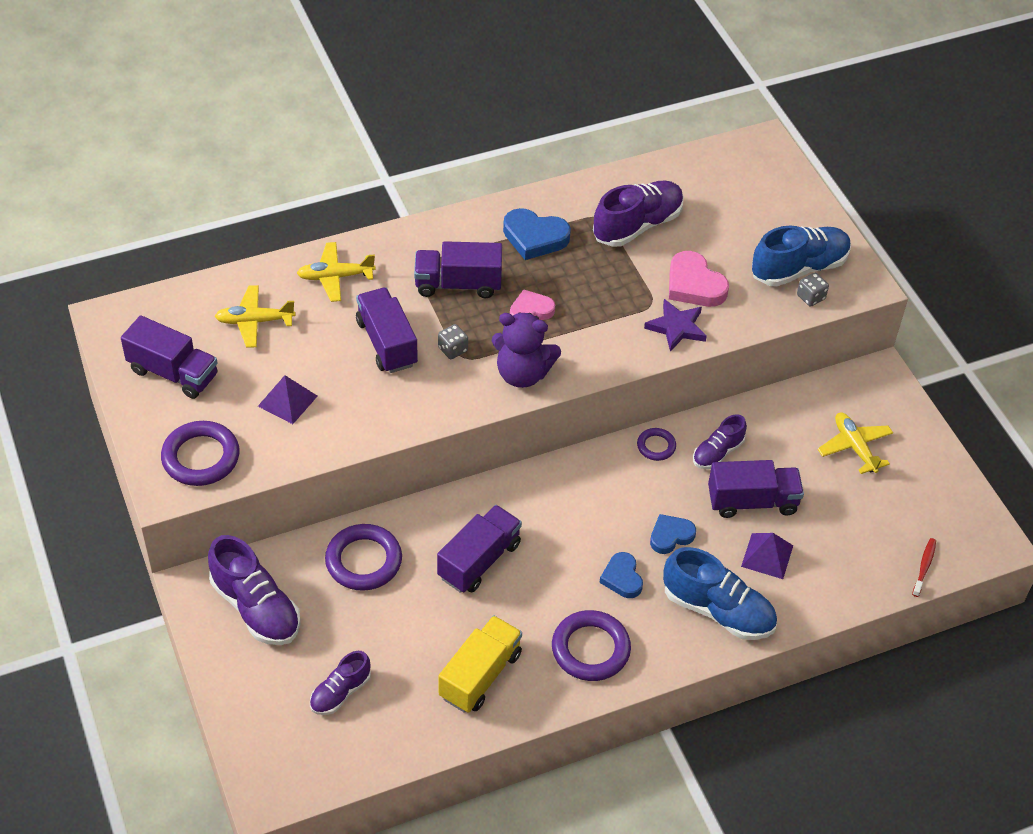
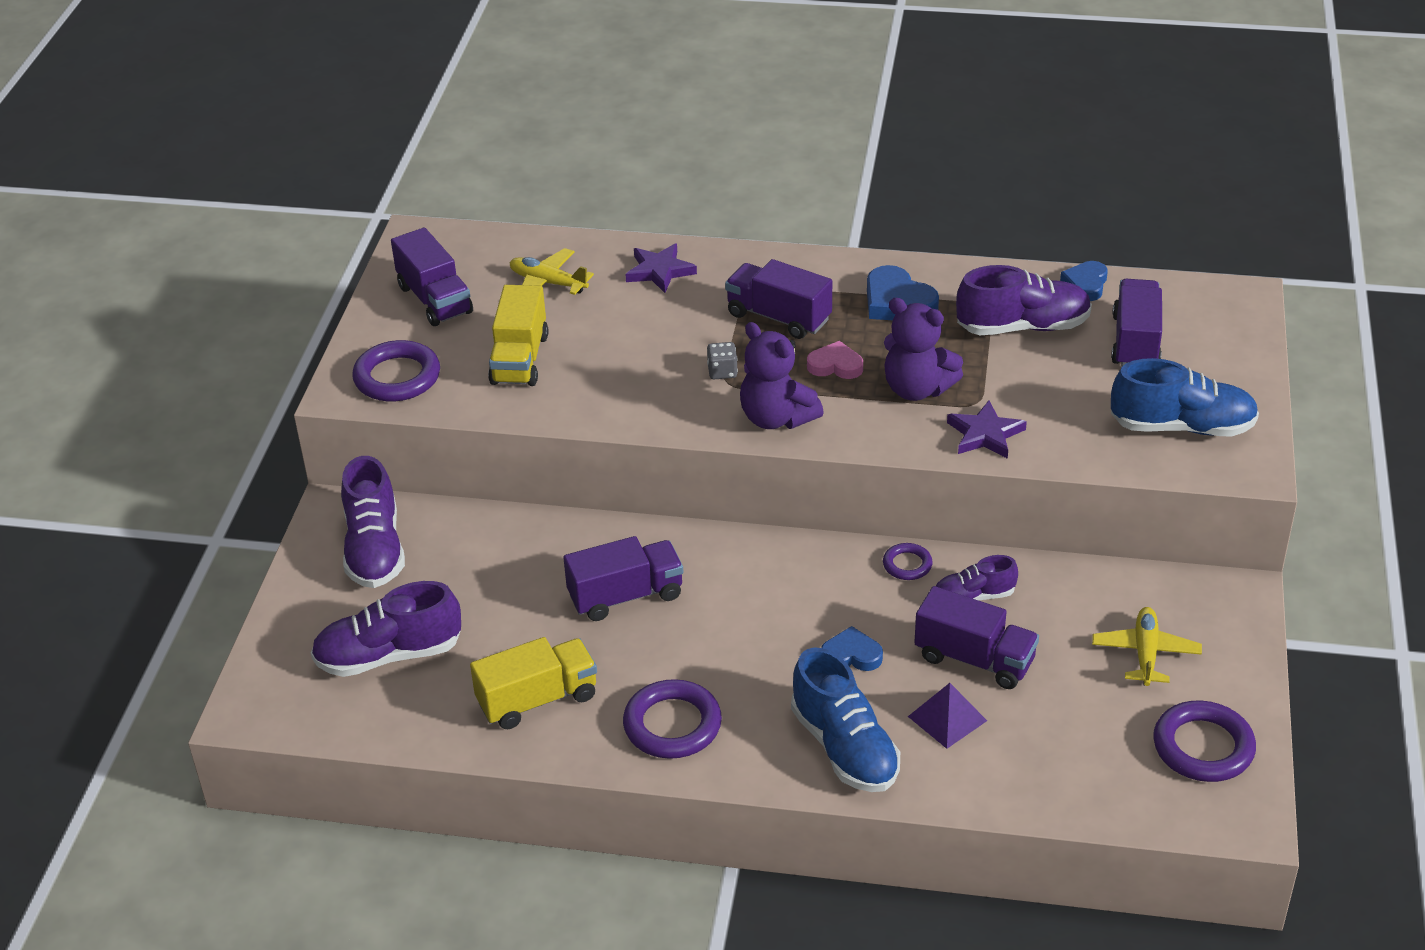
camera: 35 degrees right, 10 degrees down
purple pyramid [258,375,317,424] -> yellow truck [488,285,548,386]
yellow plane [297,242,376,302] -> purple star [625,243,697,293]
purple shoe [310,651,371,715] -> purple shoe [311,581,461,677], size x1.71
purple ring [325,524,402,591] -> purple ring moved to [1153,701,1256,782]
purple truck [356,288,418,373] -> purple truck moved to [1111,279,1162,367]
blue heart [599,552,643,598] -> blue heart moved to [1060,261,1108,301]
pink heart [669,251,729,307] -> none
grey dice [797,272,829,307] -> none
red toothbrush [912,538,936,597] -> none
none -> purple teddy bear [884,298,963,401]

